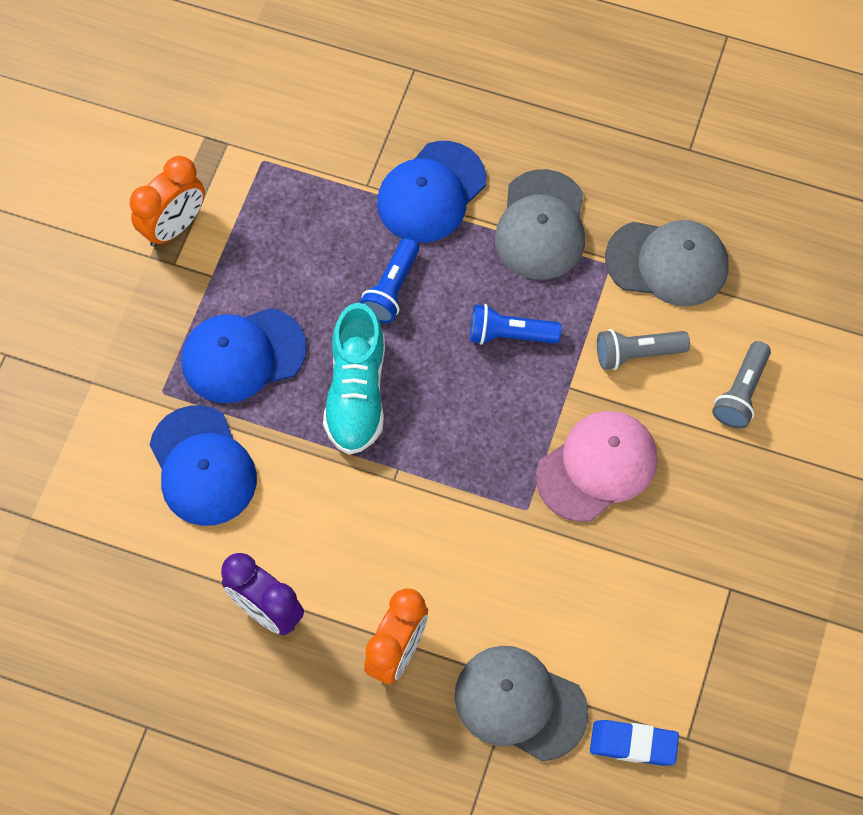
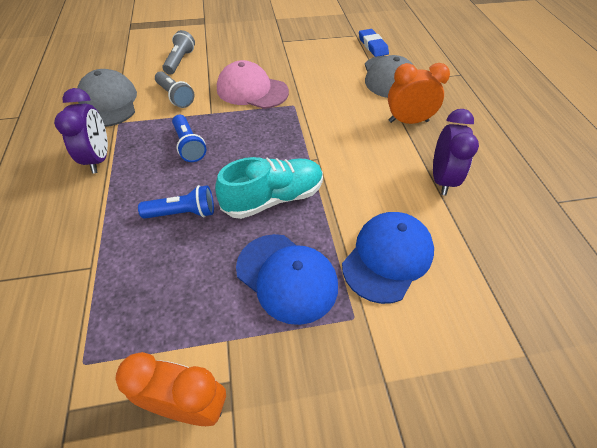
camera: 120 degrees left, 15 degrees down
blue cap [377,141,486,243] -> none
grey cap [495,169,585,280] -> purple clock [54,88,108,173]
grey flashlight [712,341,771,429] -> grey flashlight turned 75 degrees counterclockwise [163,30,195,75]

